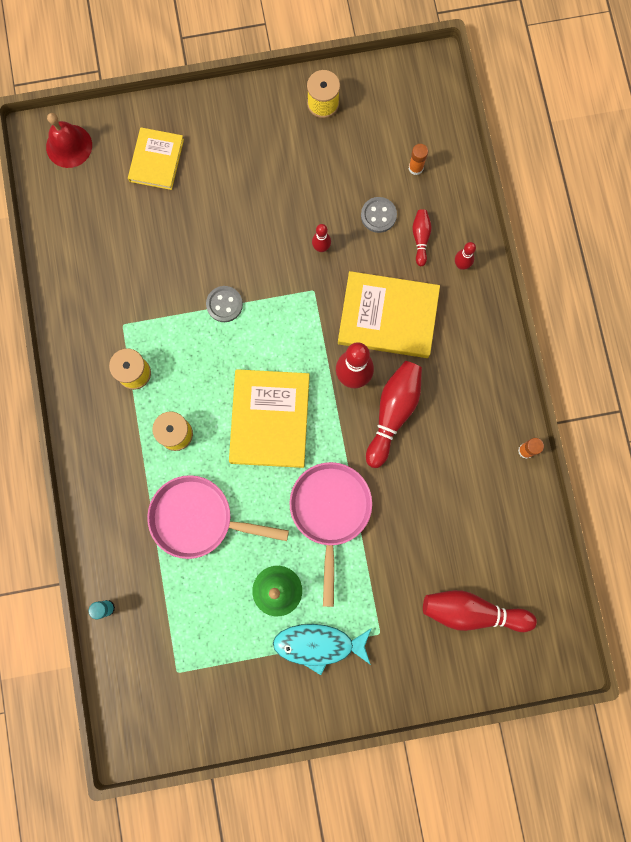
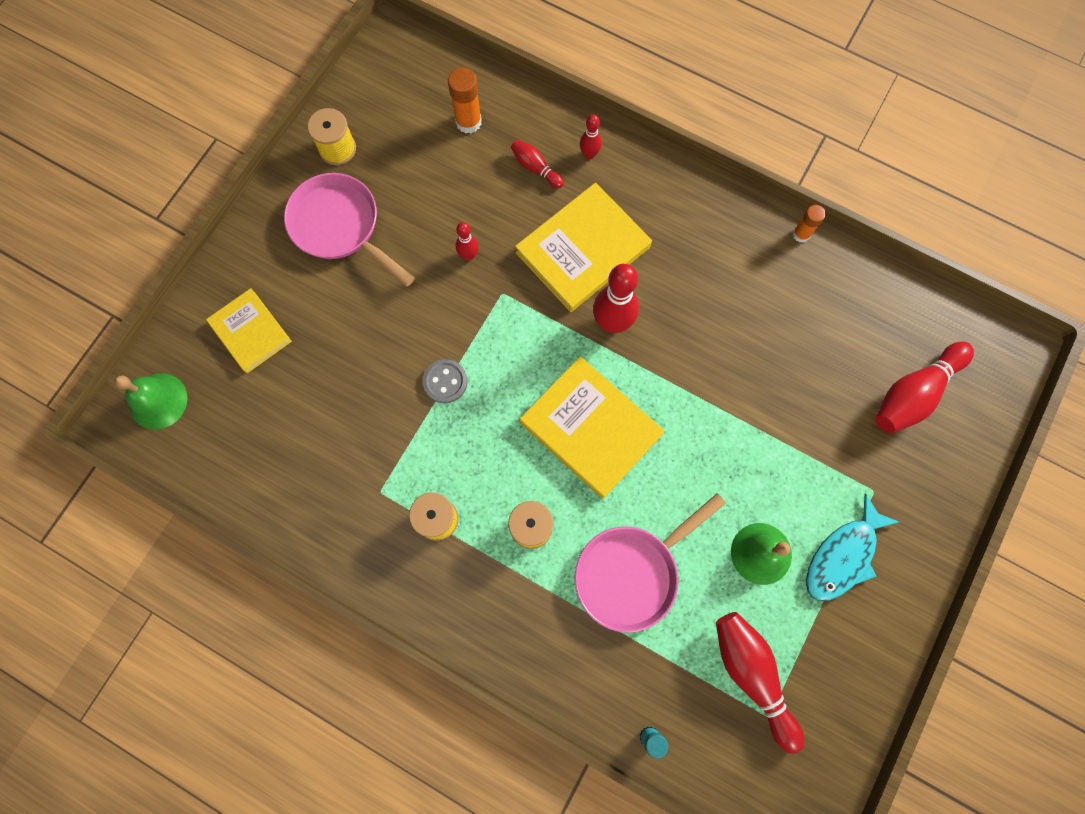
camera: 50 degrees left, 5 degrees down
red bell [46,113,92,168] -> green bell [114,373,188,430]
pink pan [289,462,372,607] -> pink pan moved to [284,173,415,287]
grey button [361,197,397,233] -> none
red bowling pin [366,361,422,468] -> red bowling pin moved to [716,612,804,754]
orange glue stick [409,144,428,175] -> orange glue stick [448,67,482,133], size x1.53

